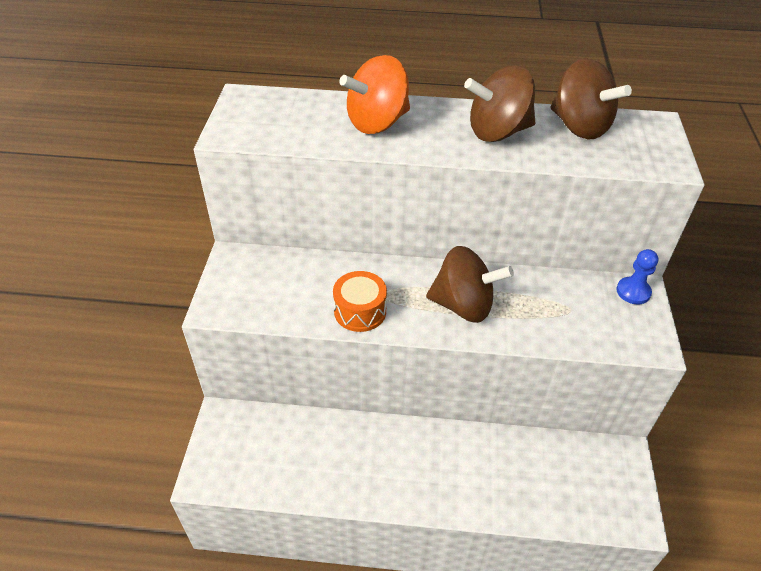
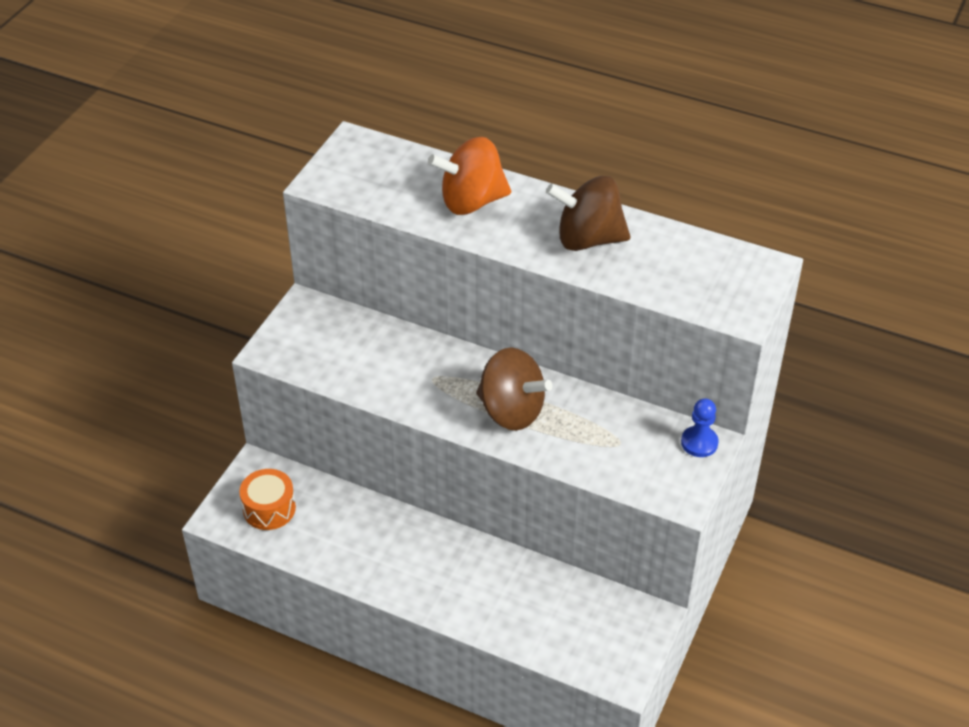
camera: 20 degrees right, 0 degrees up
orange drum [333,271,387,332] -> orange drum moved to [239,469,296,530]
brown spinning top [551,59,632,139] -> none

